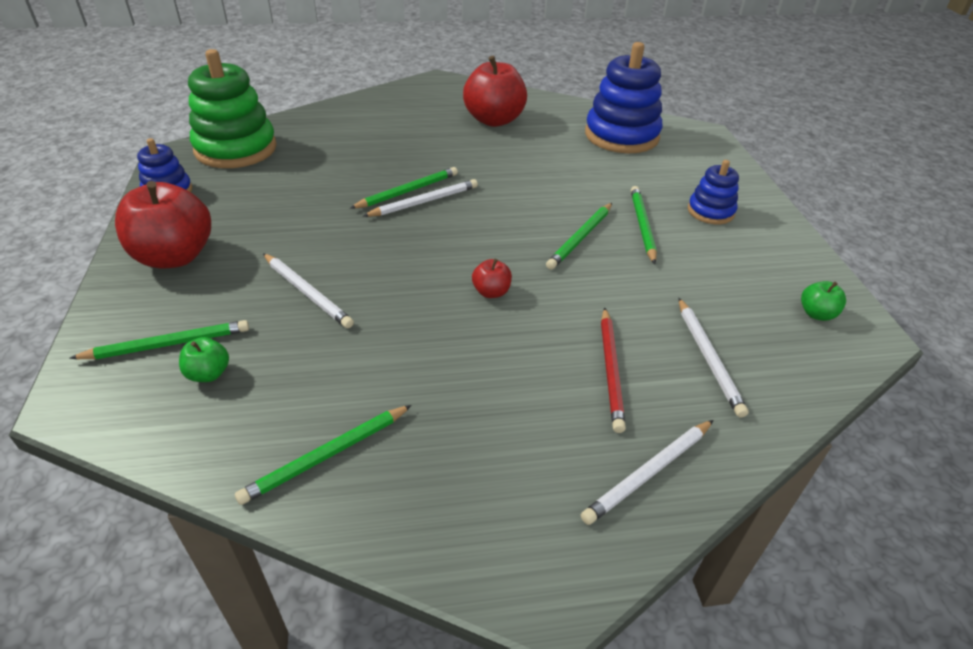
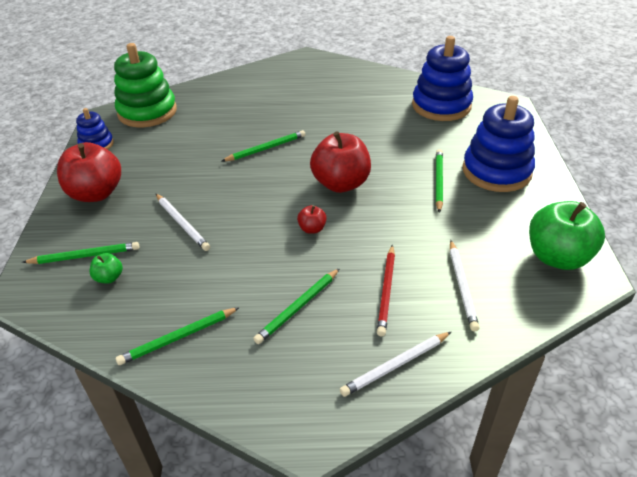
camera: 10 degrees right, 0 degrees up
white pencil [363,179,478,217] -> none
red apple [463,56,527,127] -> red apple moved to [310,131,371,193]
green pencil [546,203,612,270] -> green pencil moved to [253,268,340,344]
blue stacking toy [688,160,739,224] -> blue stacking toy [462,96,535,192], size x1.88
green apple [801,281,846,321] -> green apple [529,201,605,270], size x2.23

